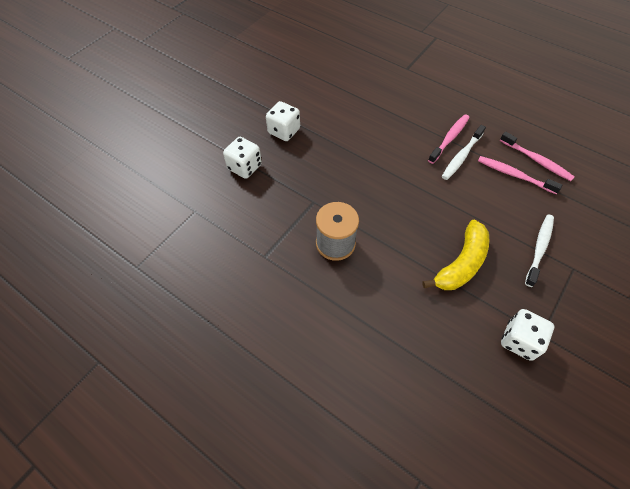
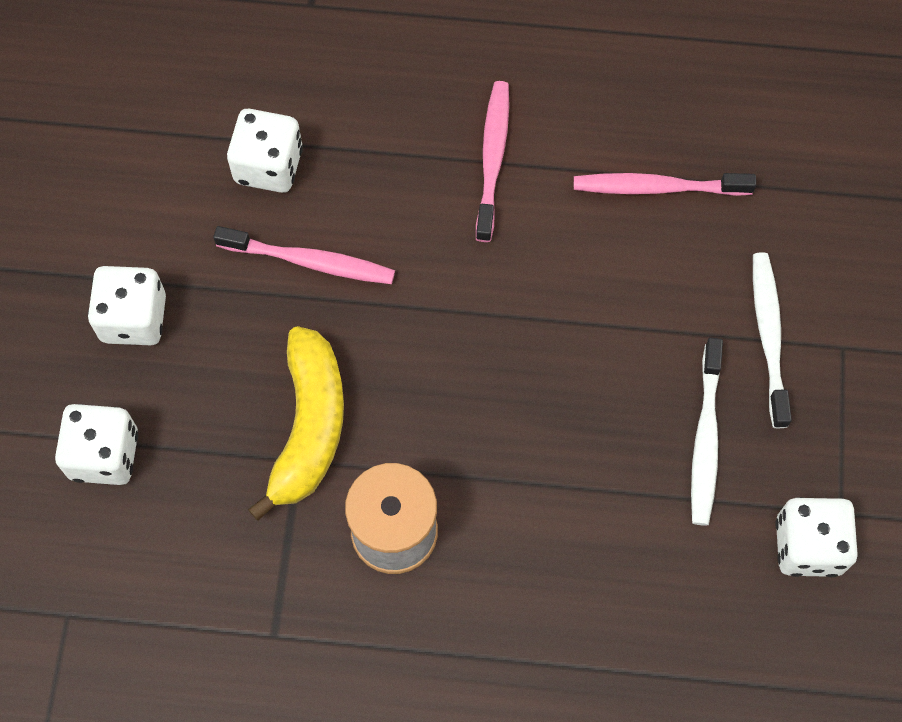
camera: 30 degrees left, 10 degrees up
yellow banana [422,220,489,290] -> yellow banana moved to [248,326,344,521]
white toothbrush [442,125,486,180] -> white toothbrush moved to [691,337,723,526]
pink toothbrush [500,132,575,181] -> pink toothbrush moved to [213,226,395,284]
none -> white dice [227,109,303,193]

